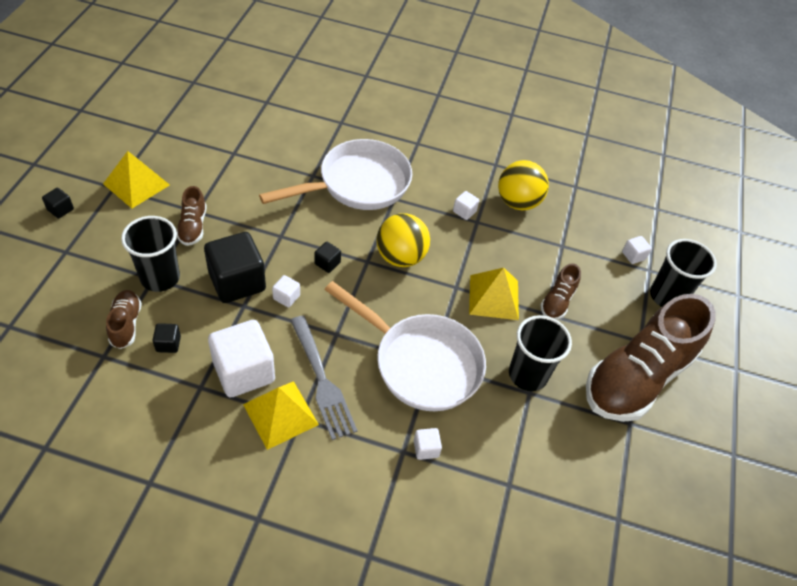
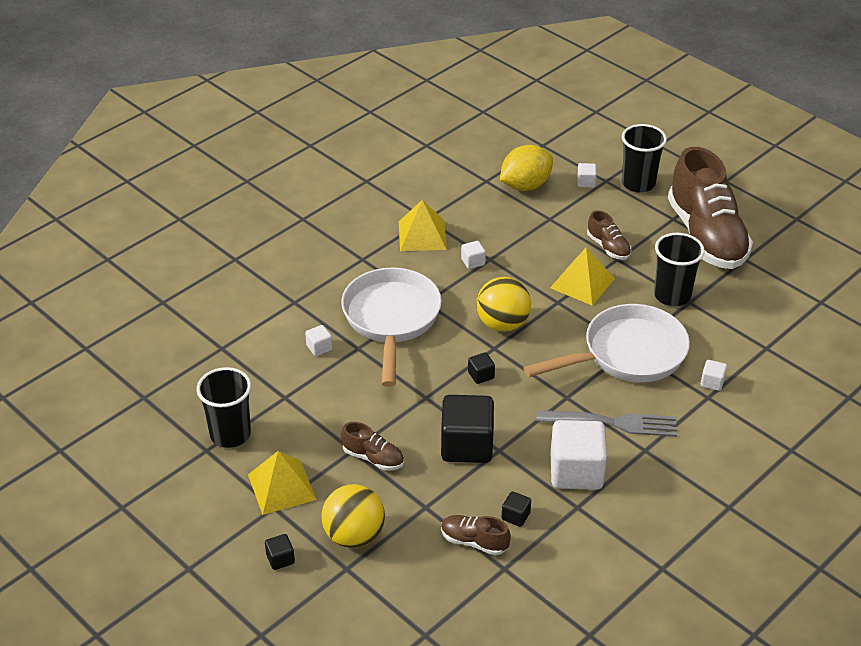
camera: 55 degrees left, 10 degrees down
black cup [121,216,180,292] -> black cup moved to [196,367,251,448]
yellow pyramid [243,381,319,450] -> yellow pyramid moved to [399,200,447,251]
white cube [272,275,300,307] -> white cube moved to [305,325,332,356]
yellow ball [498,160,549,210] -> yellow ball moved to [321,484,385,548]
none -> yellow lemon [500,145,553,191]

